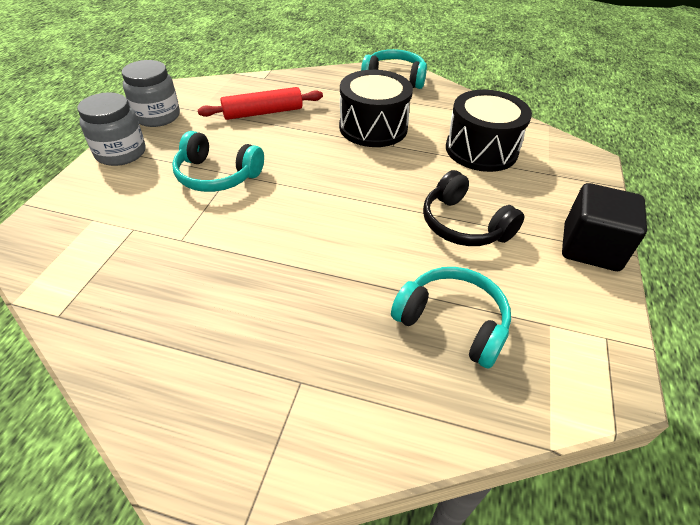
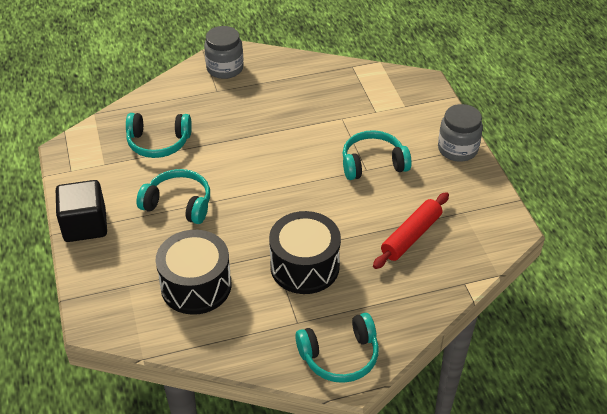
camera: 150 degrees right, 0 degrees up
grey jar [122,60,180,127] -> grey jar moved to [204,26,244,79]
black headphones [423,170,524,246] -> turquoise headphones [136,169,210,224]

